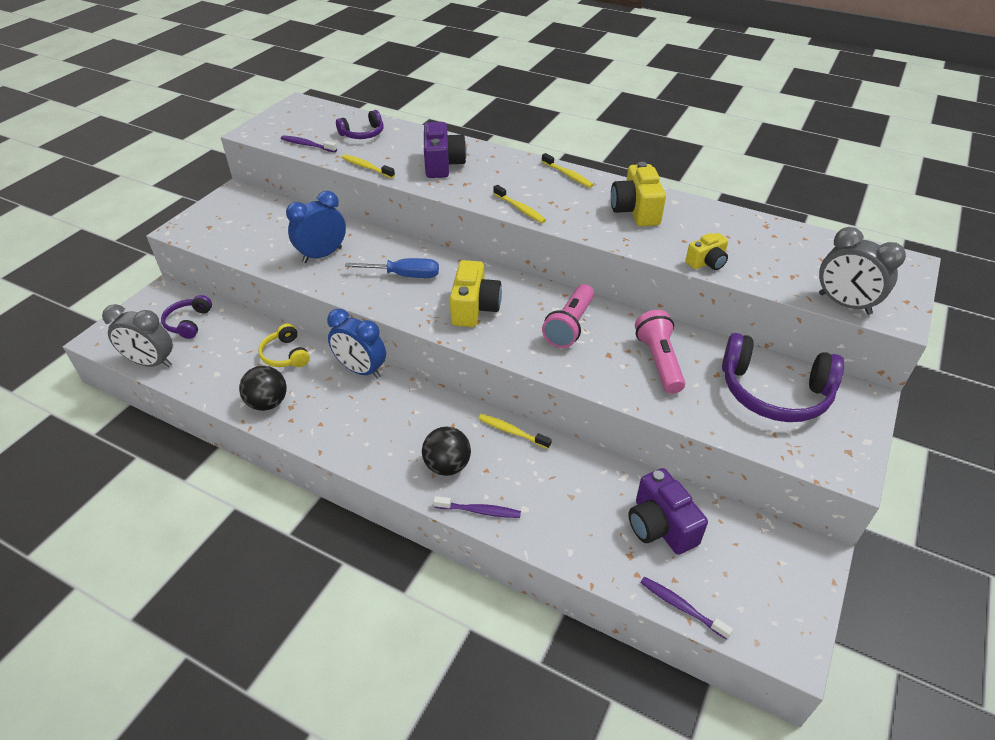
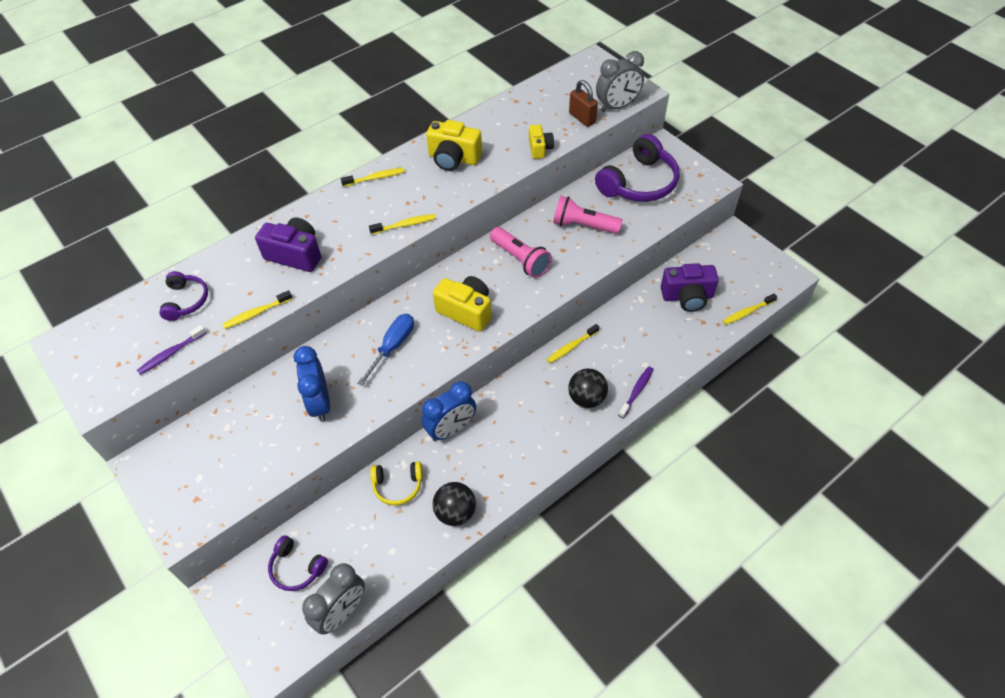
camera: 65 degrees left, 10 degrees up
purple toothbrush [640,576,733,640] -> yellow toothbrush [723,293,777,325]
none -> brown padlock [569,80,598,127]

